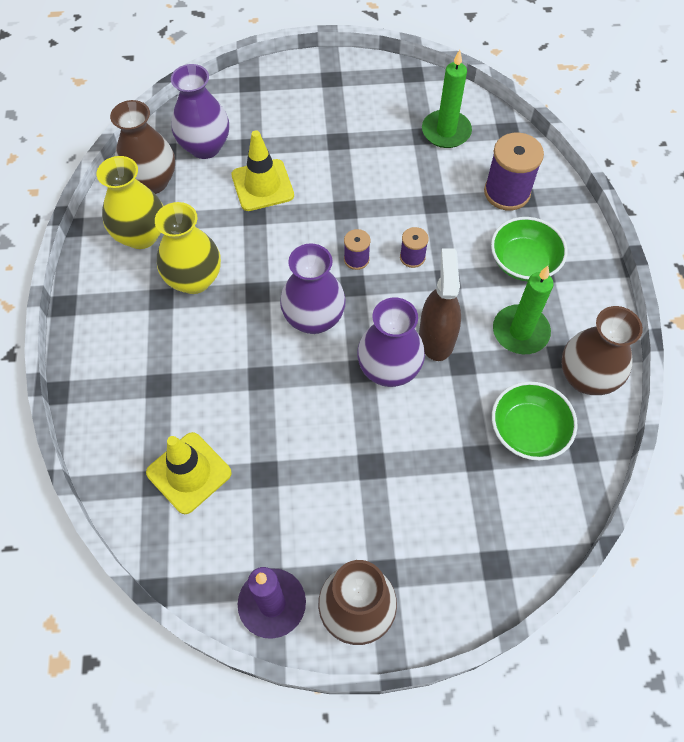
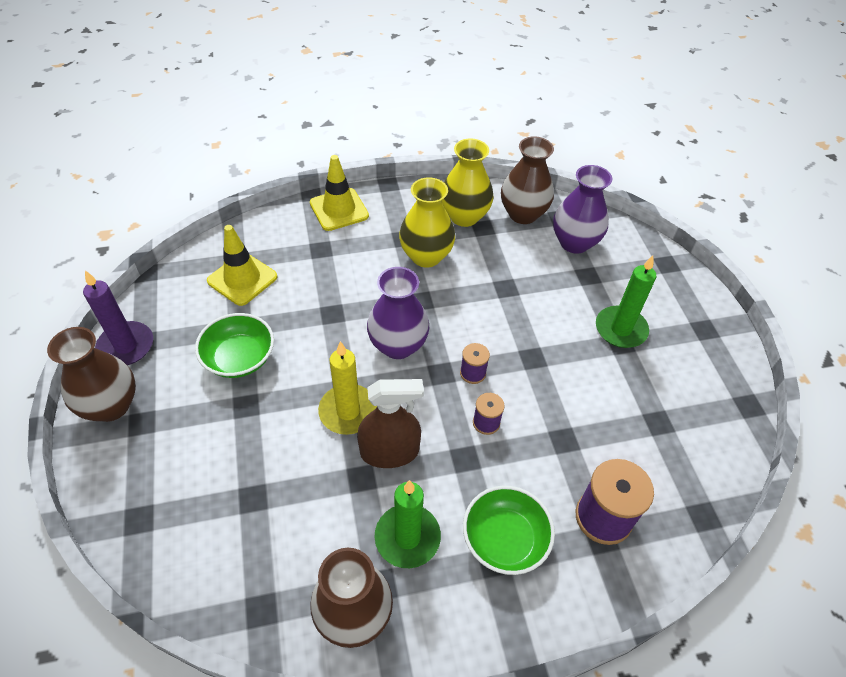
camera: 80 degrees right, 10 degrees down
yellow traffic cone [231,130,294,211] -> yellow traffic cone moved to [310,155,369,231]
purple vase [357,298,425,387] -> yellow candle [318,341,377,435]
green candle [422,50,472,148] -> green candle moved to [596,255,656,348]
green bowl [492,381,578,461] -> green bowl moved to [195,313,274,378]

